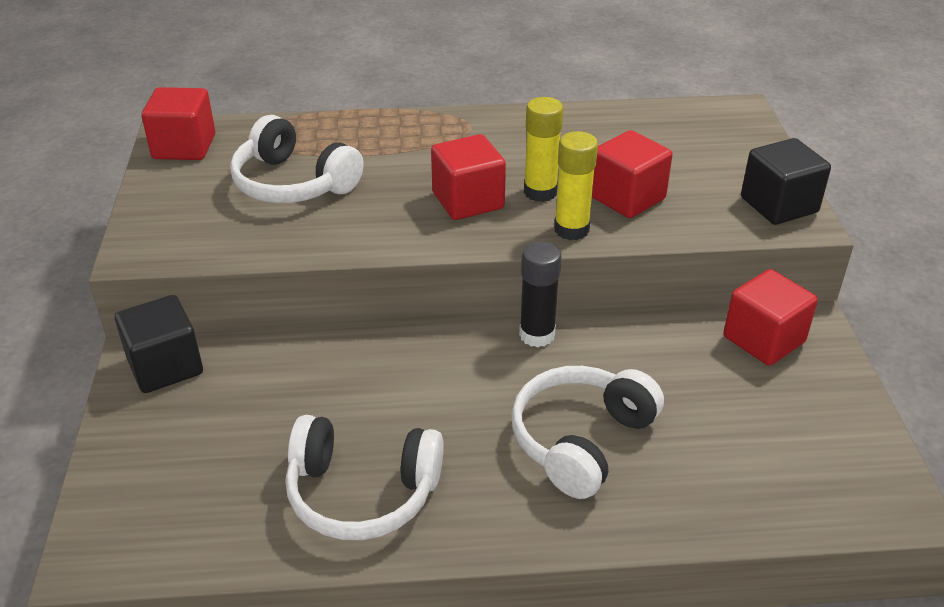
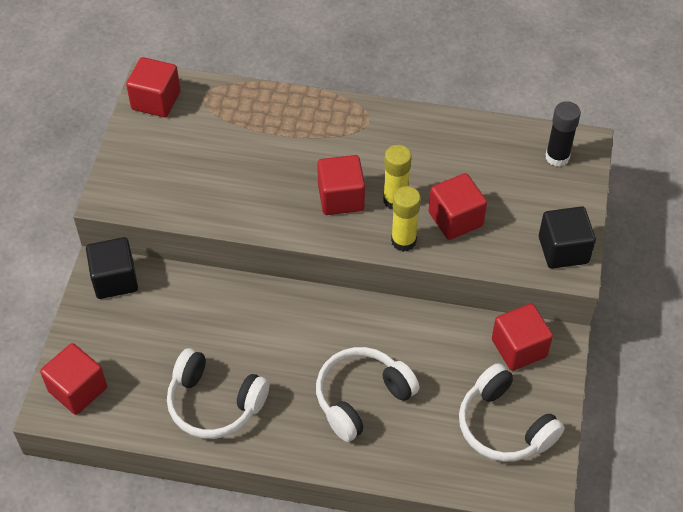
camera: 15 degrees right, 15 degrees up
white headphones [230,115,364,203] -> white headphones moved to [459,363,565,462]
black glue stick [519,241,561,347] -> black glue stick moved to [546,101,581,167]
none -> red cube [40,343,107,415]

